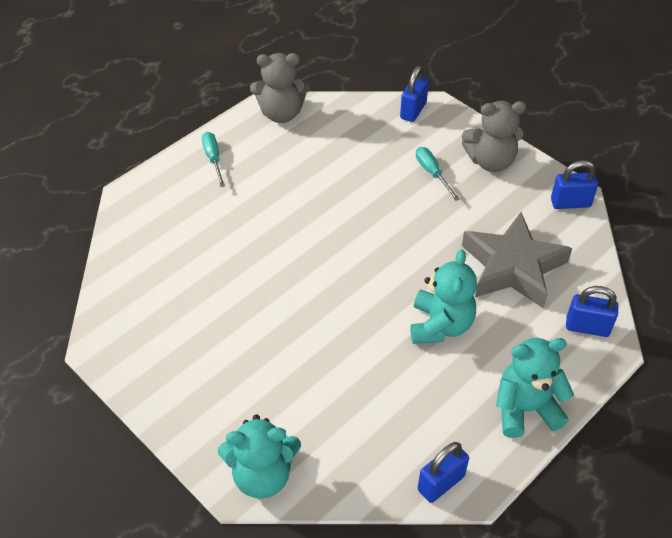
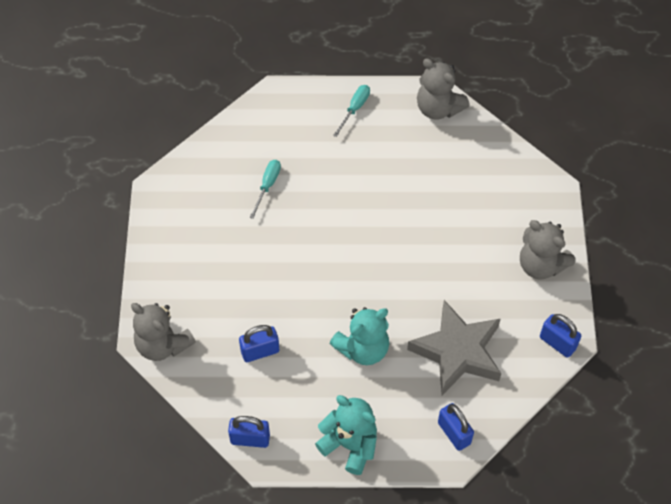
camera: 45 degrees right, 10 degrees up
turquoise teddy bear [218,414,301,499] -> grey teddy bear [131,303,196,361]
blue padlock [400,66,429,122] -> blue padlock moved to [239,325,279,362]
turquoise screwdriver [416,147,460,201] -> turquoise screwdriver moved to [250,160,281,219]

